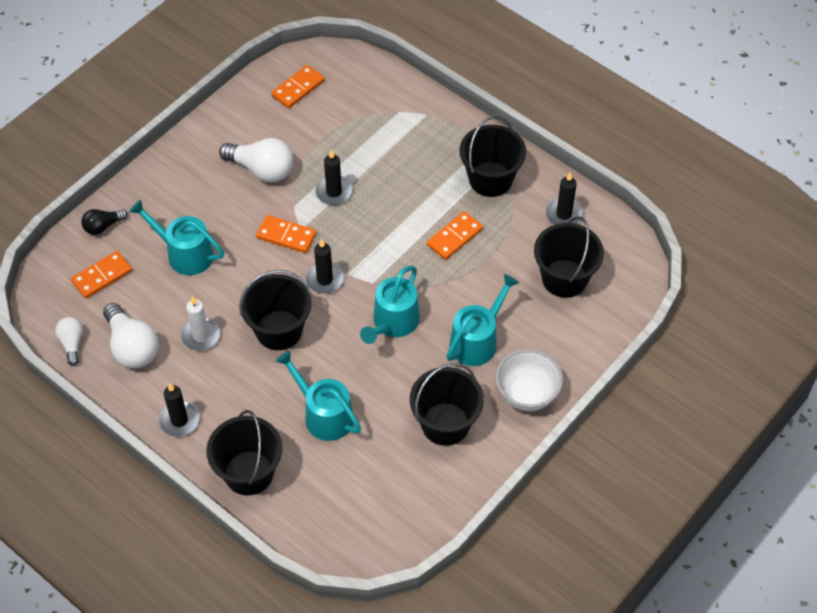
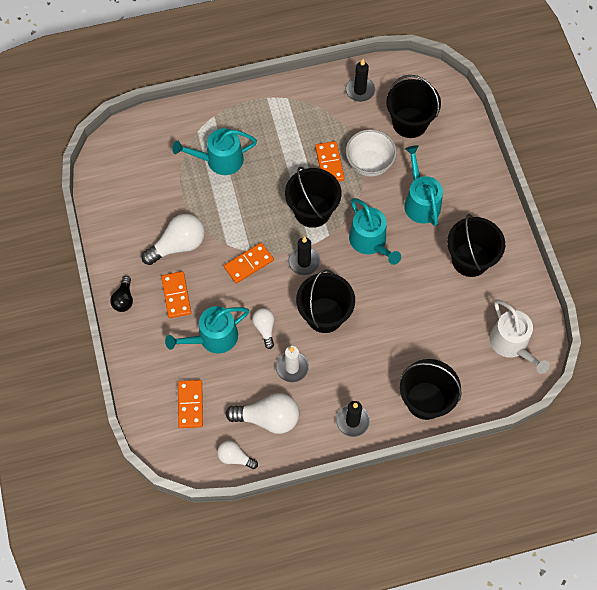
camera: 55 degrees left, 10 degrees up
black light bulb [81,209,128,235] -> black light bulb moved to [110,276,133,312]
orange domino [271,65,325,108] -> orange domino moved to [161,271,191,318]
turquoise watering can [276,350,361,441] -> turquoise watering can moved to [172,128,257,175]
black candle [315,150,353,205] -> none
black bucket [459,116,526,197] -> black bucket moved to [285,167,341,228]
white bowl [496,349,563,411] -> white bowl moved to [346,129,397,177]
none -> white light bulb [252,308,275,349]
none -> white watering can [489,300,550,374]

